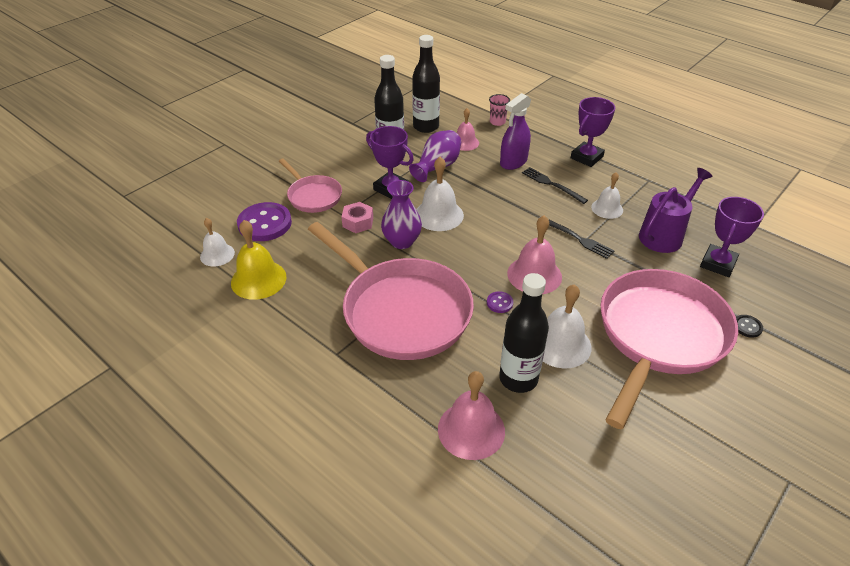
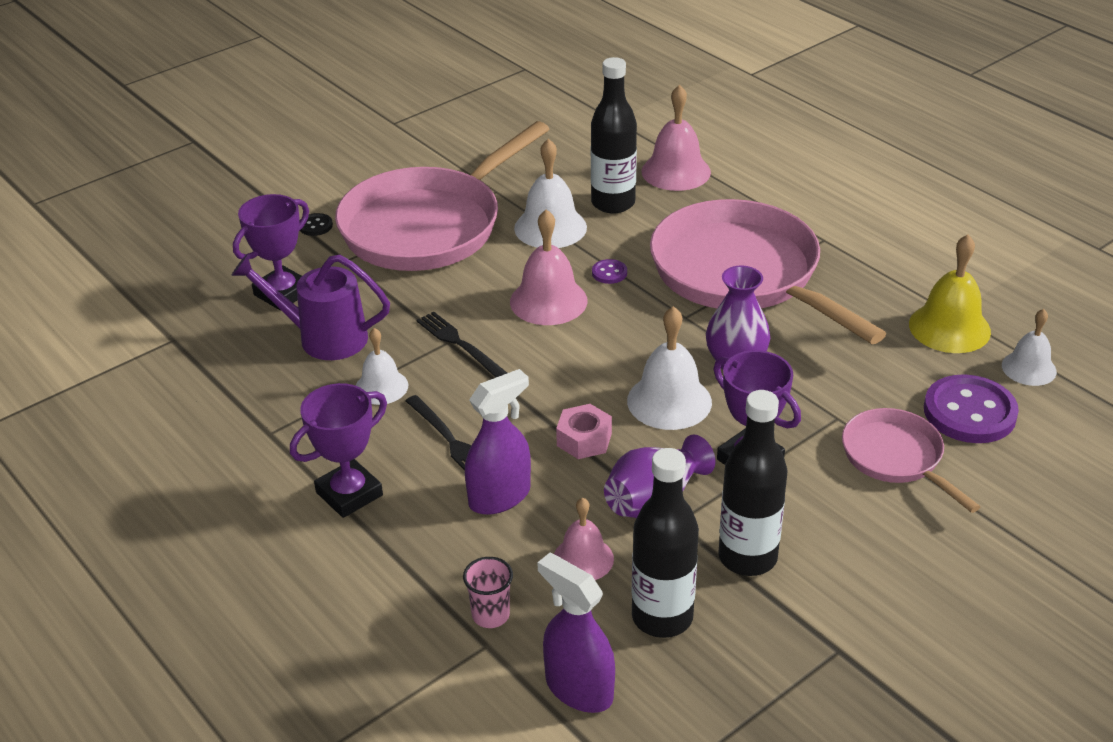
camera: 170 degrees left, 5 degrees down
pink nut [341,202,373,233] -> pink nut moved to [556,404,612,459]
purple watering can [639,168,713,253] -> purple watering can turned 45 degrees clockwise [231,254,390,360]
none -> purple spray bottle [537,553,615,713]

